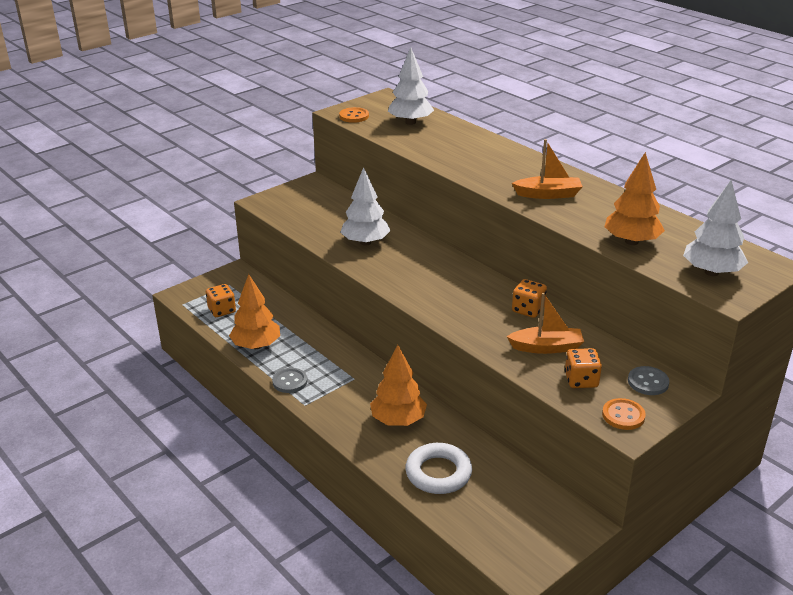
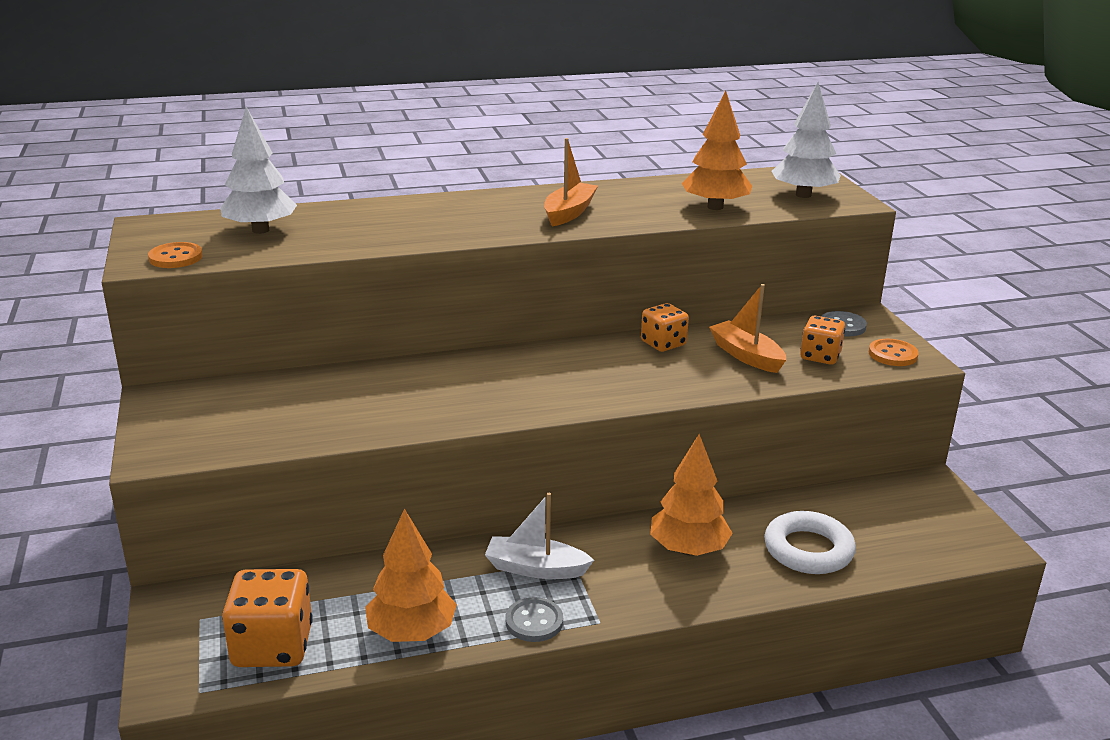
camera: 65 degrees left, 5 degrees down
orange dice [206,284,236,317] -> orange dice [222,569,313,667], size x1.61
white tree [340,167,390,246] -> none
orange boat [507,293,584,354] -> orange boat turned 60 degrees counterclockwise [709,284,786,373]
none -> white boat [485,493,594,579]

